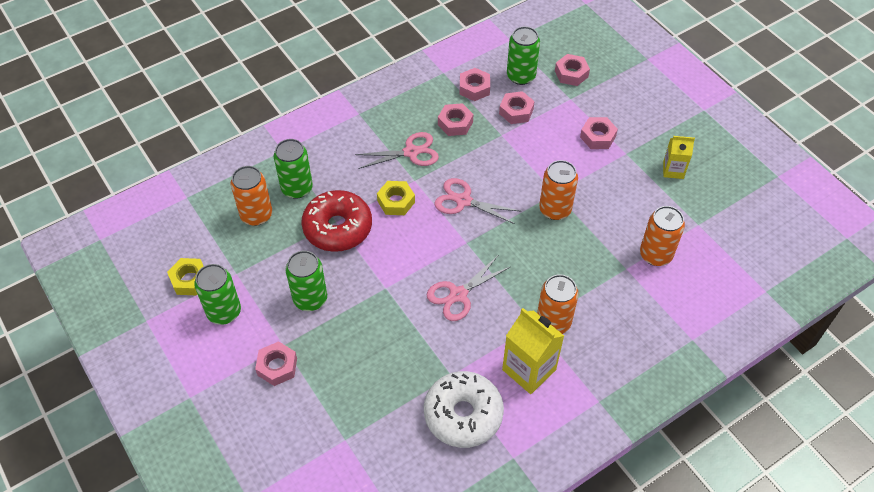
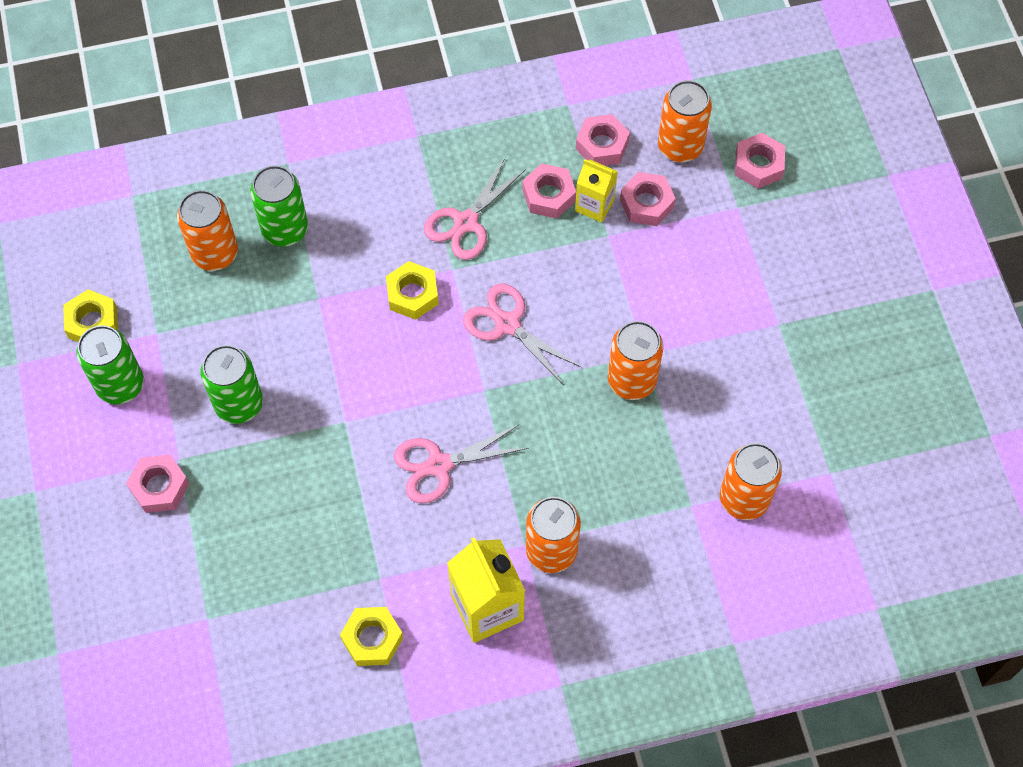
camera: 20 degrees right, 10 degrees up
red donut [302,190,372,252] -> none
pink scissors [355,132,439,169] -> pink scissors turned 120 degrees clockwise [424,158,526,260]
white donut [424,371,504,448] -> yellow nut [340,607,403,666]
green can [507,26,540,85] -> orange can [658,80,712,162]
pink nut [580,117,618,149] -> none
yellow carton [663,136,695,179] -> yellow carton moved to [575,159,618,223]

